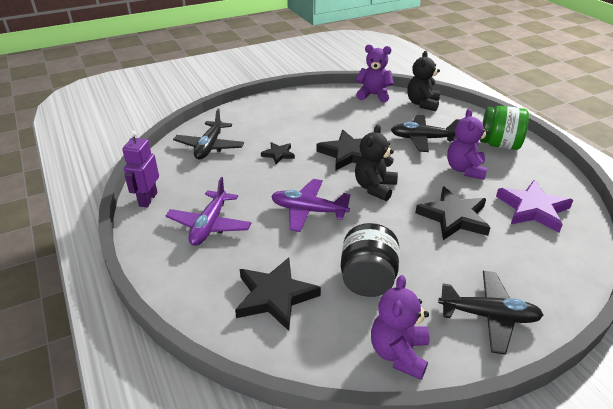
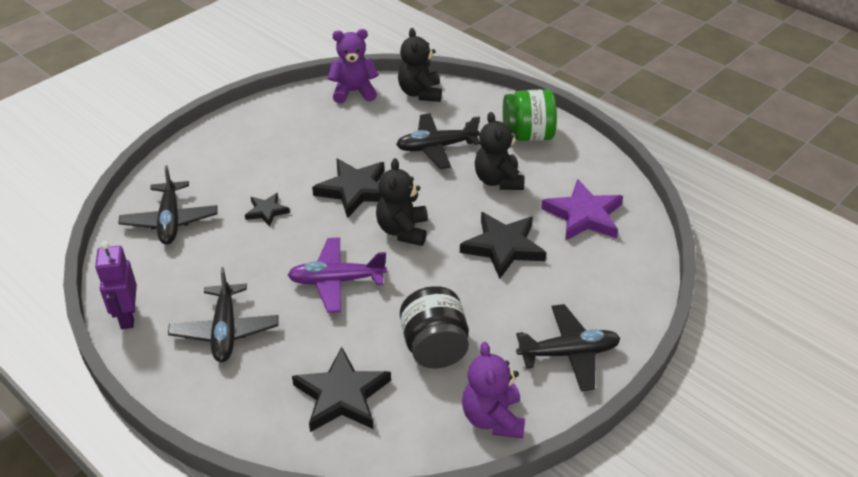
camera: 20 degrees left, 5 degrees up
purple plane [166,177,251,246] -> black plane [168,267,279,362]
purple teddy bear [447,109,489,180] -> black teddy bear [475,112,525,190]

